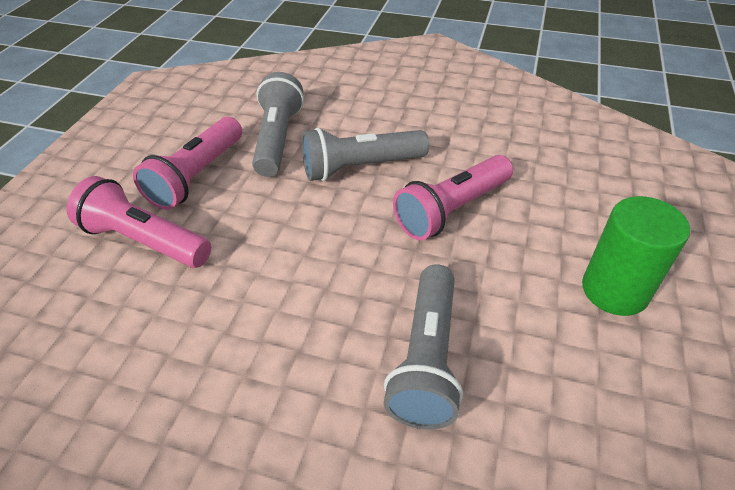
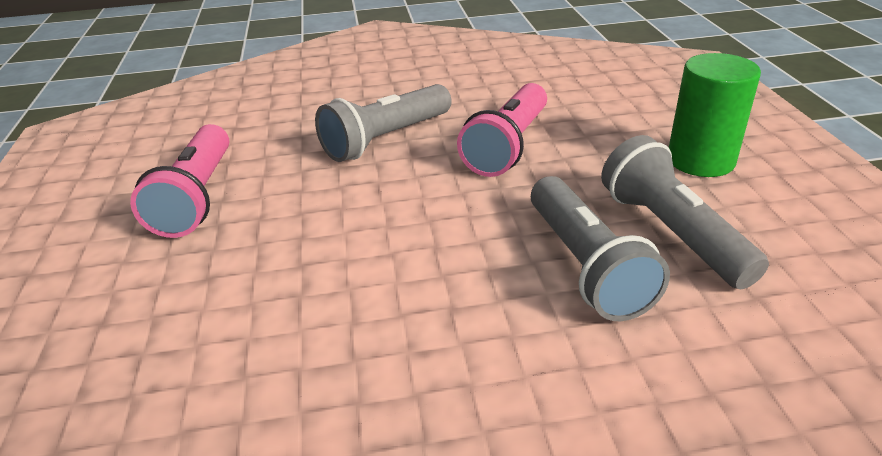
camera: 25 degrees left, 10 degrees down
pink flashlight [67,176,211,268] -> none
grey flashlight [252,72,304,177] -> grey flashlight moved to [601,135,769,289]

